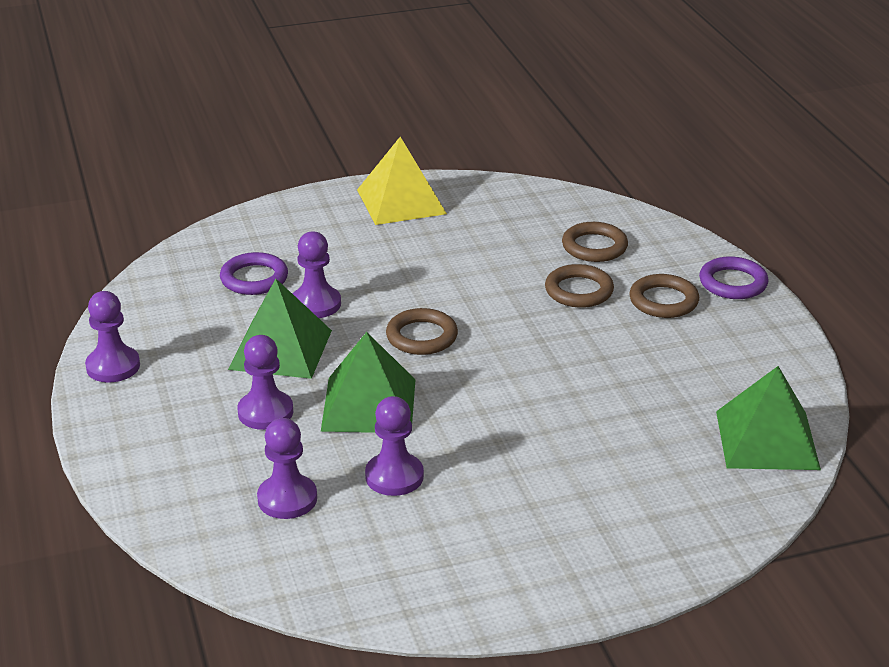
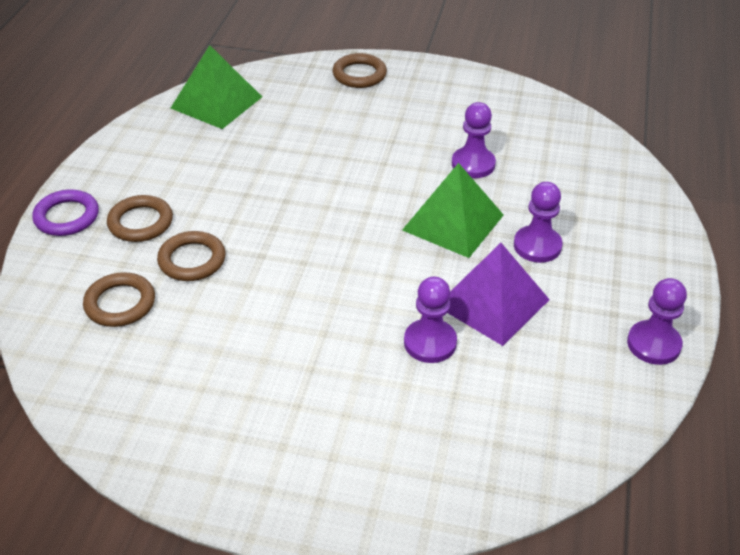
camera: 150 degrees left, 10 degrees up
purple ring [220,252,288,295] -> none
green pyramid [228,279,332,379] -> purple pyramid [448,243,550,346]
purple pawn [257,418,317,519] -> none
yellow pyramid [357,137,447,225] -> none
brown ring [386,308,458,355] -> brown ring moved to [333,53,387,88]

